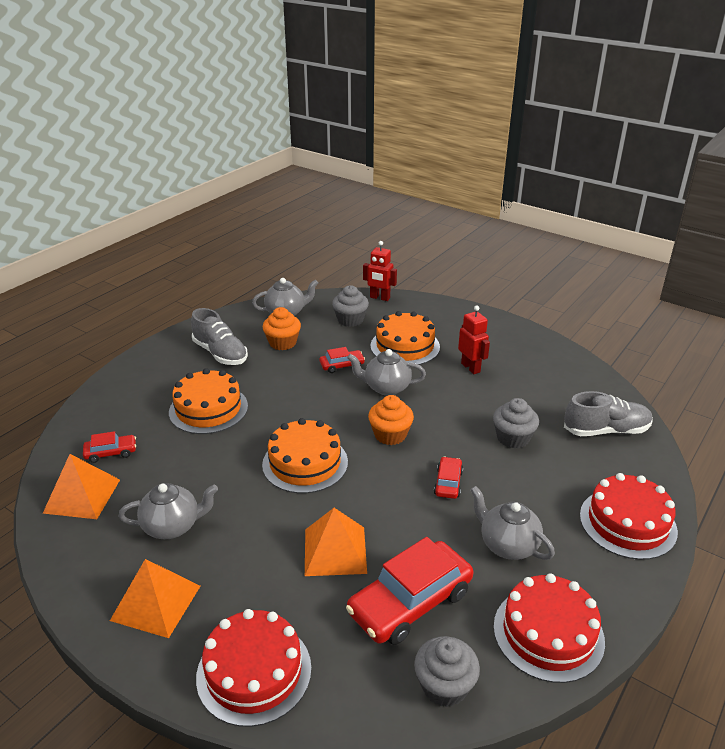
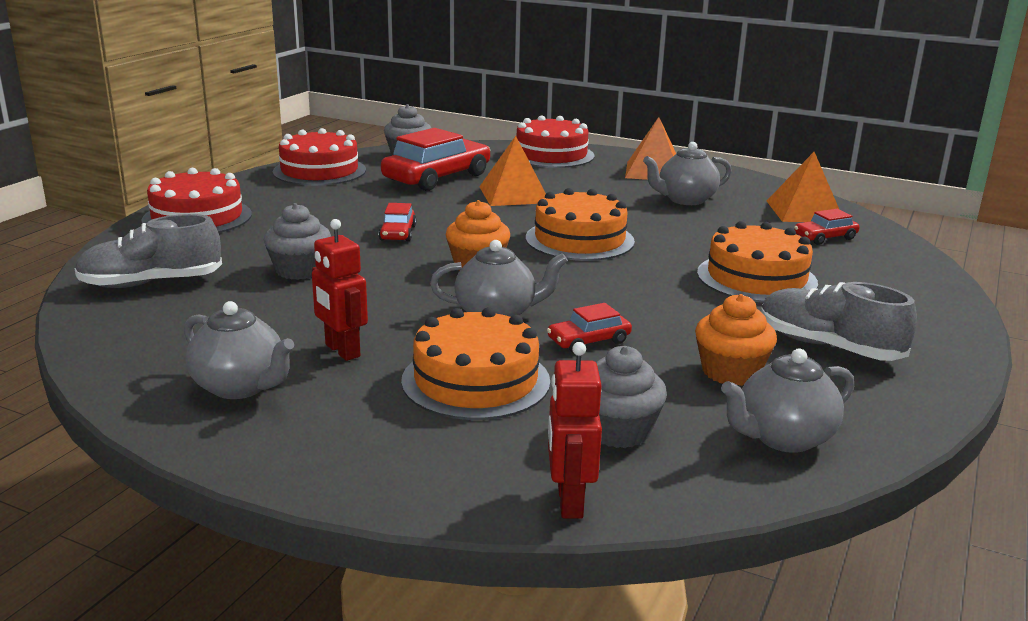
camera: 170 degrees right, 10 degrees down
red robot [363,241,397,301] -> red robot turned 105 degrees counterclockwise [548,342,602,519]
grey teapot [470,486,555,560] -> grey teapot moved to [184,301,294,399]

